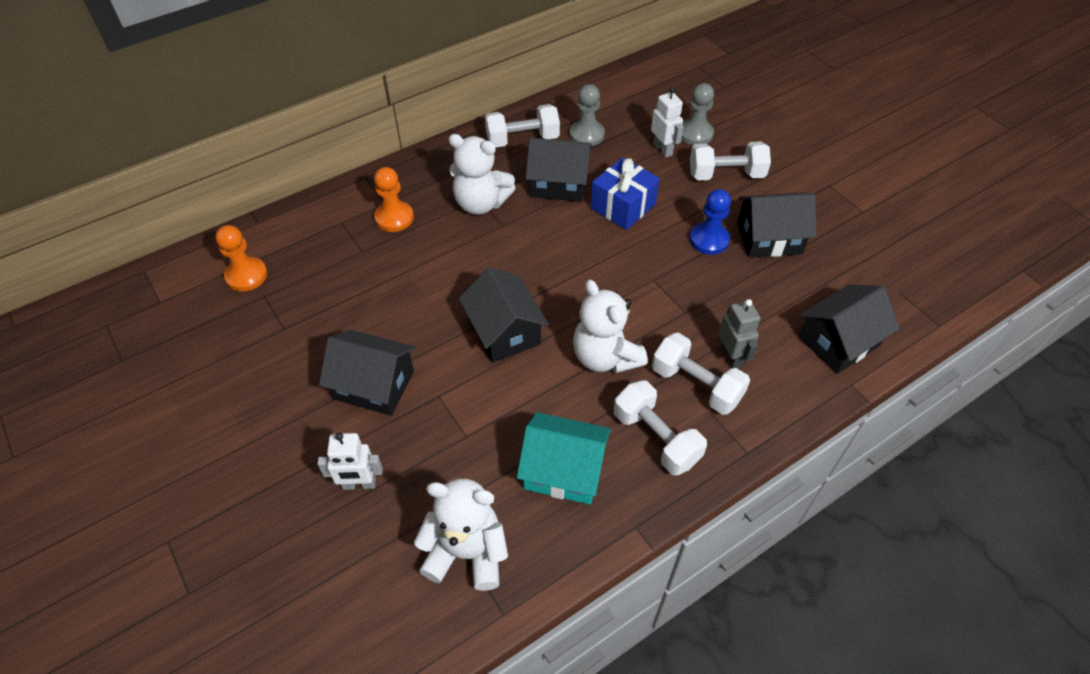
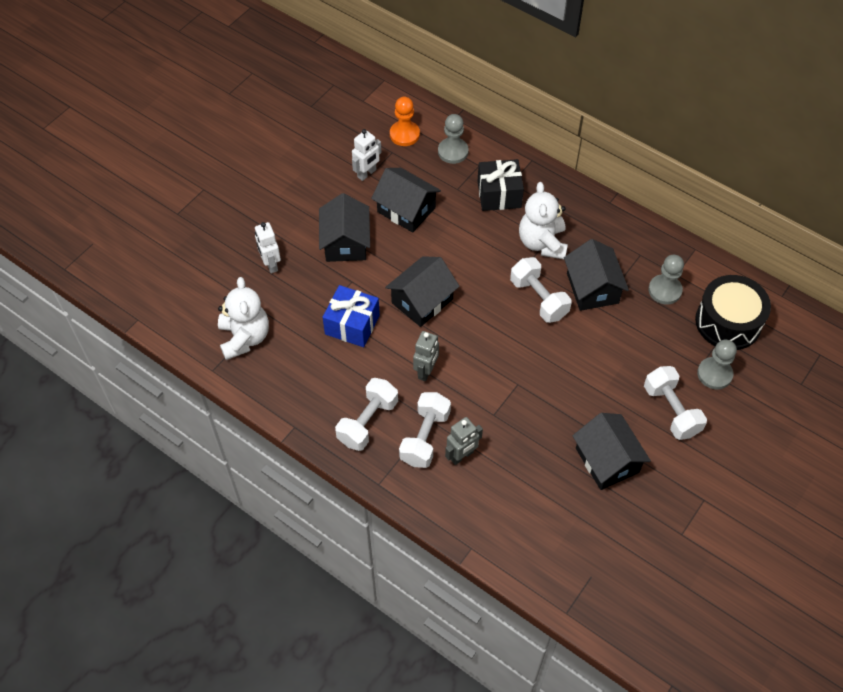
camera: 70 degrees right, 5 degrees up
orange pawn [374,167,414,232] -> black gift [477,159,524,211]
white dumbbell [485,104,560,147] -> white dumbbell moved to [510,257,571,323]
turquoise house [517,412,611,504] -> none
white teddy bear [573,280,648,373] -> grey robot [413,331,439,381]
blue gift [591,157,660,230] -> blue gift moved to [322,285,380,347]
white robot [651,87,684,158] -> white robot moved to [352,129,381,181]
blue pawn [690,189,731,255] -> none
black house [799,285,900,374] -> black house moved to [371,168,441,233]
none -> grey pawn [438,114,468,164]
none -> black drum [695,275,771,350]

